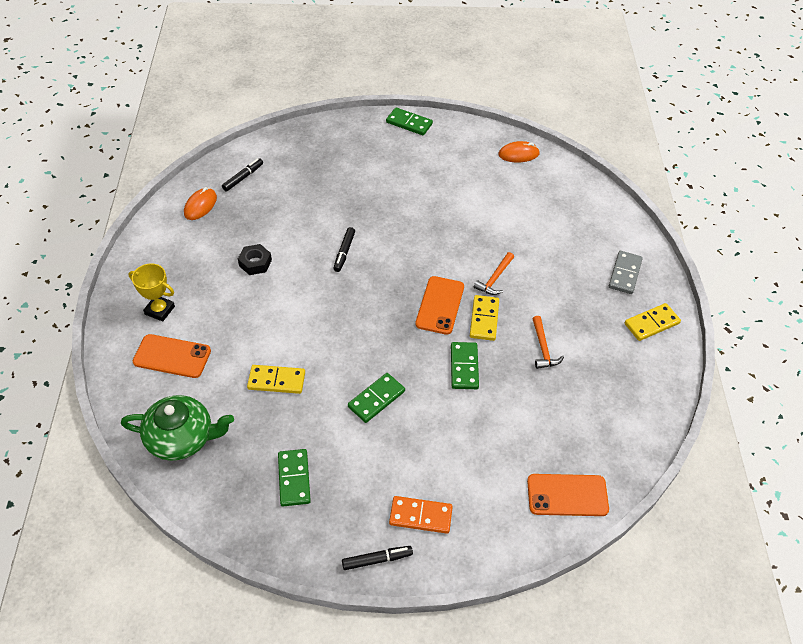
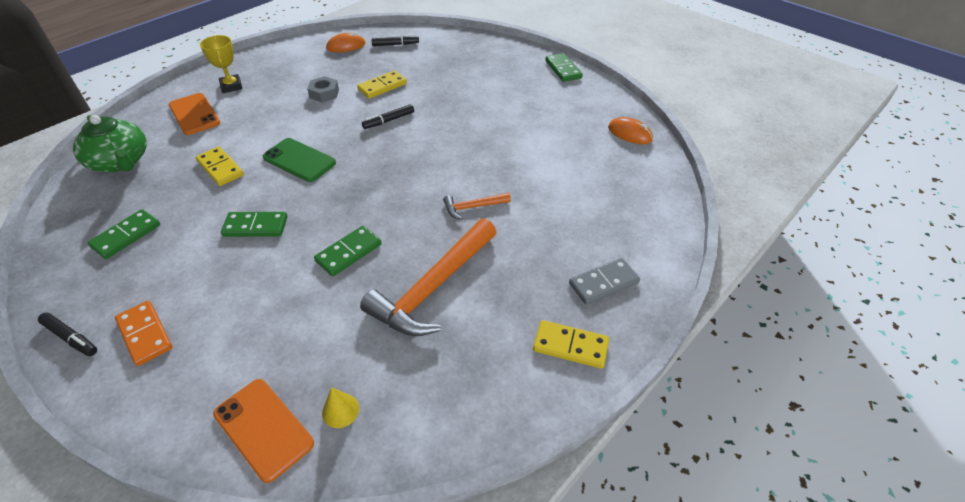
camera: 45 degrees right, 5 degrees down
black nut [238,244,272,275] -> grey nut [307,76,339,102]
orange phone [415,276,464,335] -> none
yellow domino [470,295,499,341] -> yellow domino moved to [357,71,407,99]
orange hammer [532,316,564,369] -> orange hammer [360,218,497,336], size x2.13
none -> green phone [263,138,336,182]
none -> yellow cone [322,387,359,428]

